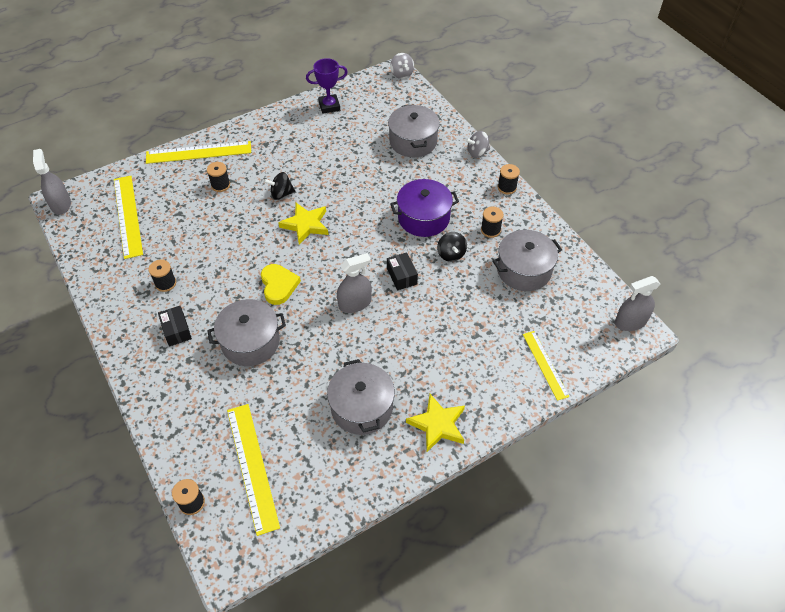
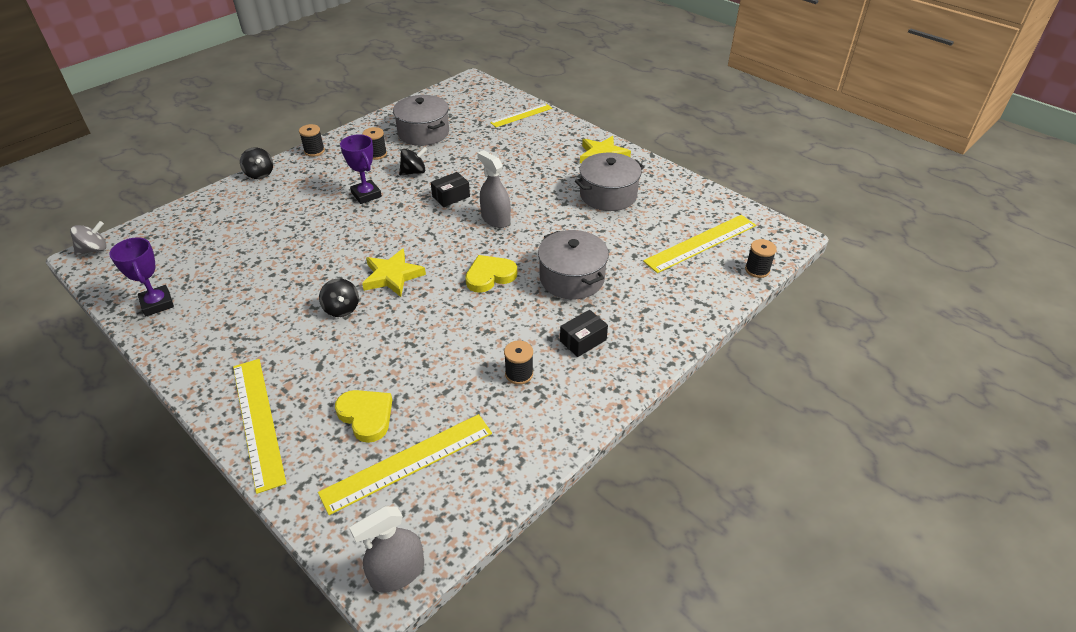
camera: 105 degrees left, 10 degrees down
black spool [207,162,230,192] -> none
grey pot [388,104,440,157] -> none
purple pot [390,179,459,237] -> purple trophy [340,134,382,204]
grey spinning top [465,131,490,158] -> black spinning top [240,148,273,179]
grey spray bottle [615,276,660,331] -> none
none -> yellow heart [335,390,392,443]

